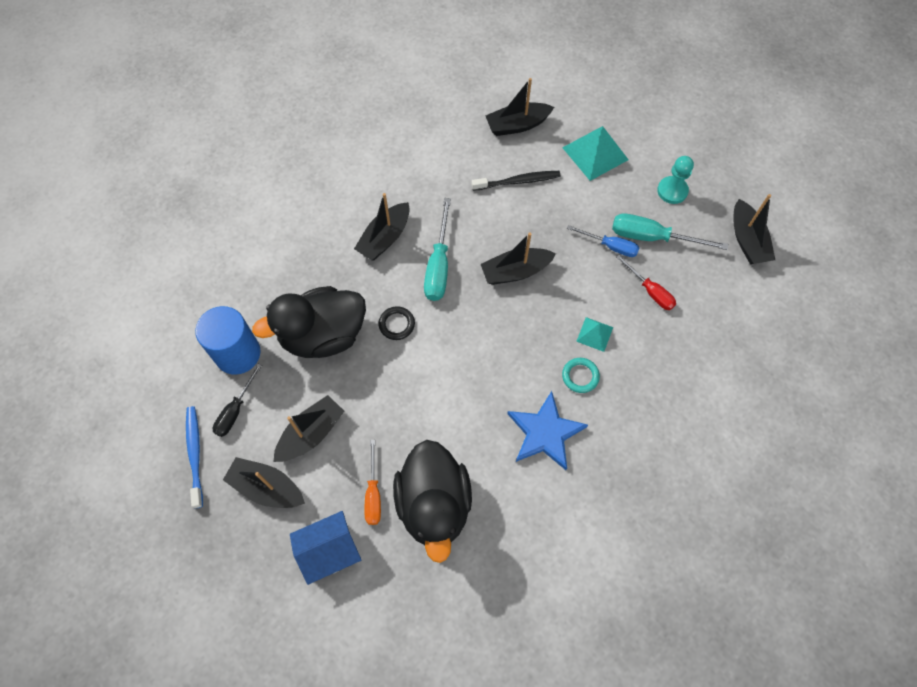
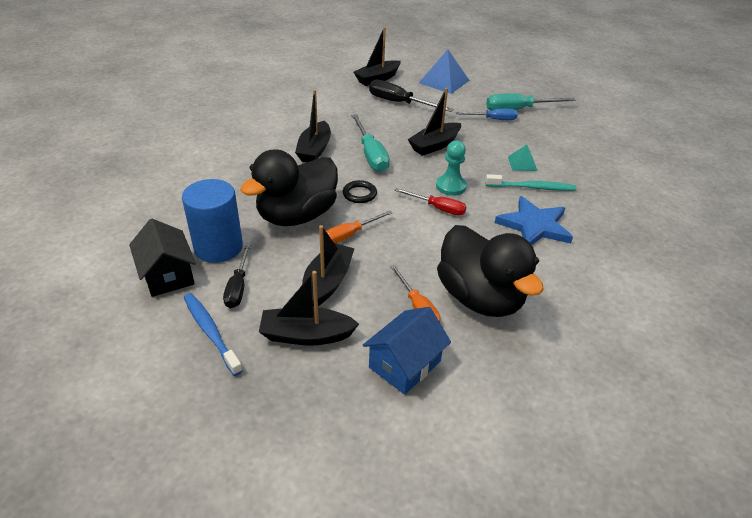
camera: 25 degrees left, 25 degrees down
black toothbrush [472,171,560,191] -> black screwdriver [369,80,453,112]
turquoise pyramid [562,126,629,181] -> blue pyramid [419,50,470,94]
turquoise ring [562,358,600,393] -> turquoise toothbrush [485,174,576,191]
red screwdriver [616,255,676,310] -> red screwdriver moved to [394,188,467,215]
turquoise pawn [657,156,694,204] -> turquoise pawn moved to [436,141,467,196]
black boat [733,194,775,264] -> none
none -> black house [129,219,196,297]
none -> orange screwdriver [326,211,392,243]

